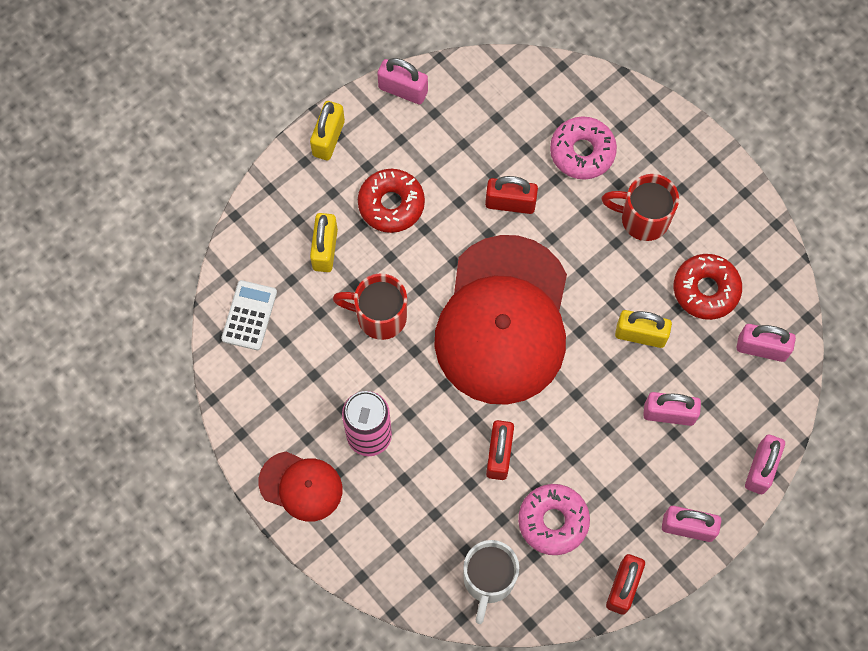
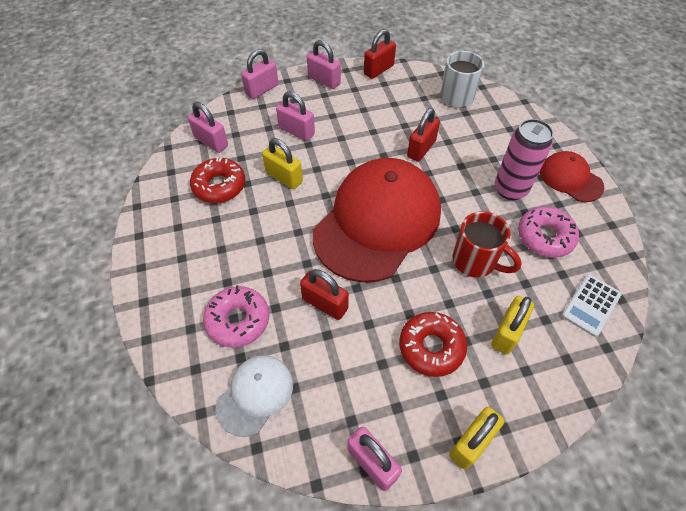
camera: 155 degrees left, 15 degrees down
pink donut [518,484,590,555] -> pink donut moved to [518,206,579,258]
red mug [601,174,679,241] -> none
none -> white cap [216,355,293,437]

